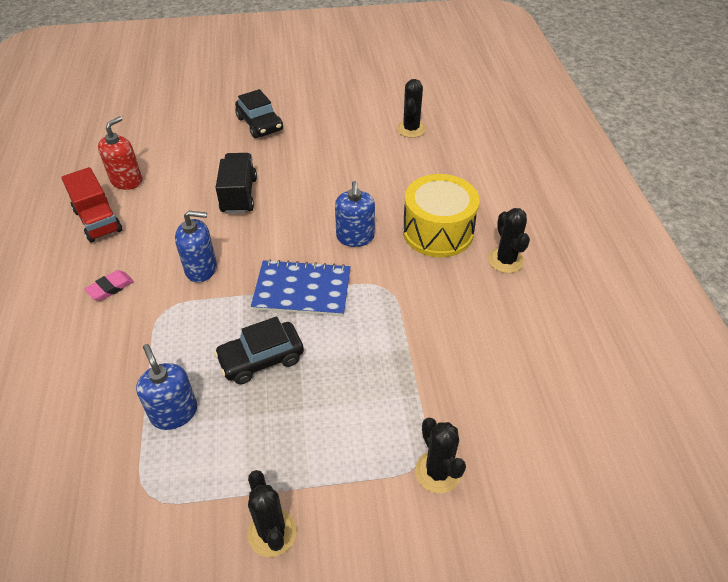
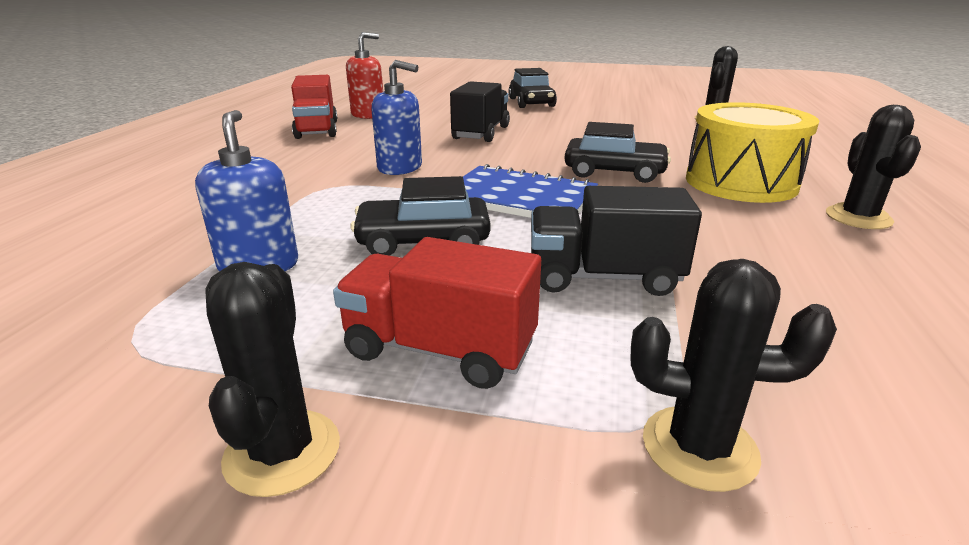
camera: 20 degrees right, 20 degrees down
pink eraser [84,270,134,301] -> none
blue soap dispenser [335,181,375,247] -> black car [565,122,671,183]
black cactus [415,418,466,493] -> black cactus turned 75 degrees counterclockwise [630,259,837,492]
none -> red truck [333,237,541,389]
none -> black truck [531,186,702,296]

